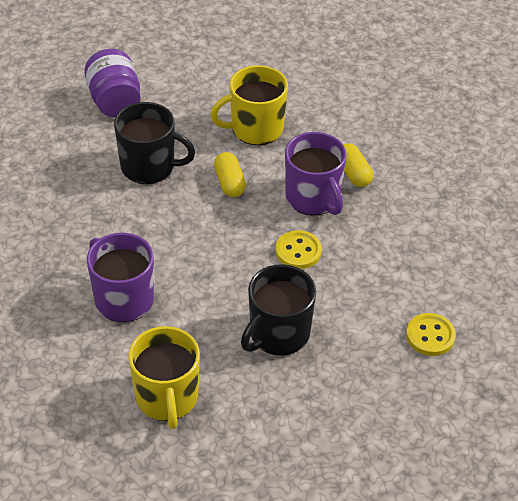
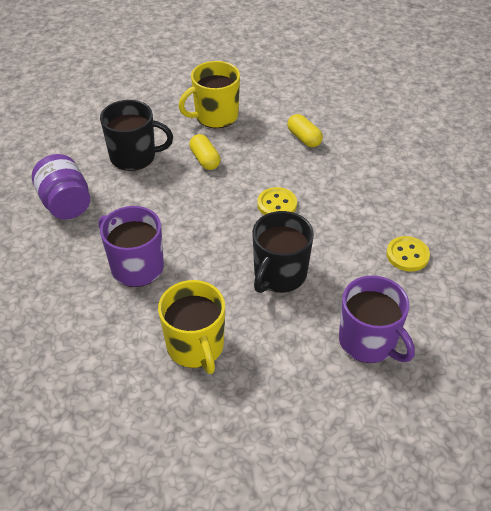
camera: 10 degrees left, 0 degrees up
purple jar [84,49,141,117] -> purple jar moved to [32,154,90,220]
purple mug [285,132,346,216] -> purple mug moved to [339,275,415,363]

